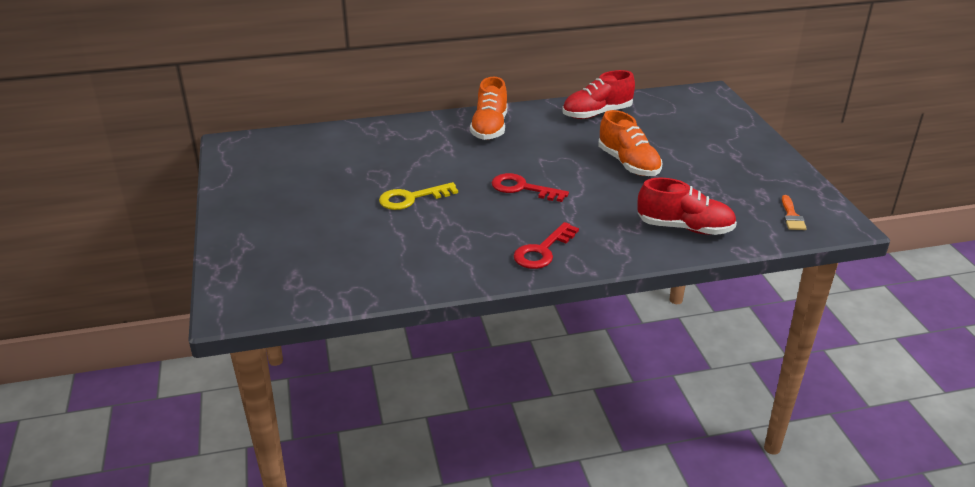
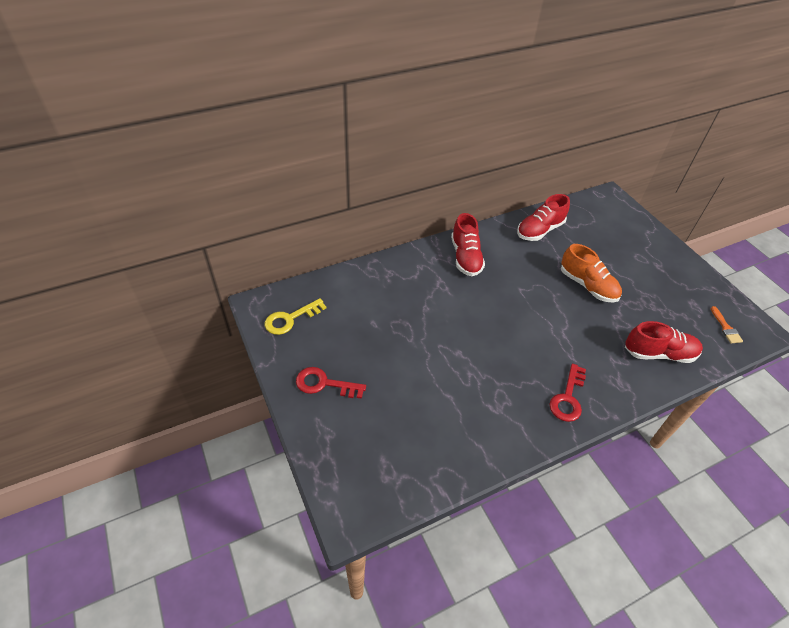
camera: 15 degrees left, 15 degrees up
yellow key [379,182,458,210] -> yellow key moved to [265,298,326,335]
orange shoe [470,77,508,140] -> red shoe [451,213,485,276]
red key [492,173,569,202] -> red key moved to [296,367,366,399]

